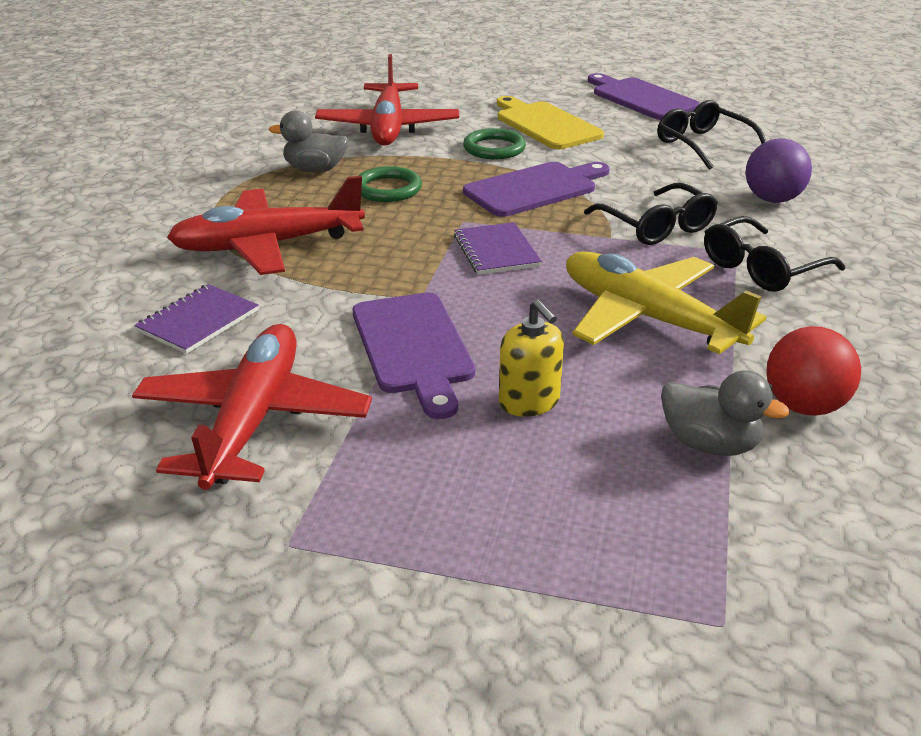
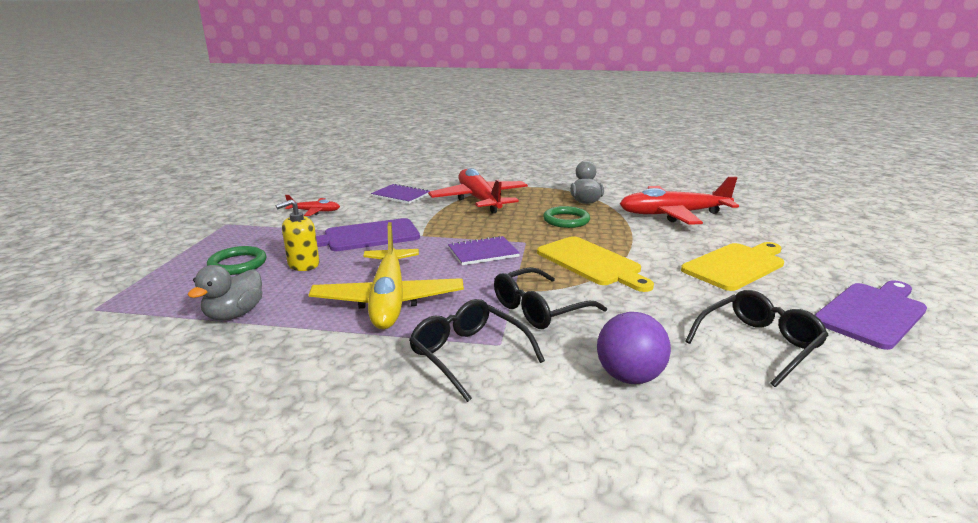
camera: 85 degrees right, 10 degrees down
red plane [132,324,372,490] -> red plane [285,195,340,216], size x0.47
green ring [463,128,526,159] -> green ring moved to [207,246,266,275]
purple cutting board [463,162,610,217] -> yellow cutting board [537,236,654,292]
yellow plane [566,251,766,354] -> yellow plane turned 135 degrees clockwise [309,222,464,329]
red ball [766,326,861,416] -> none

